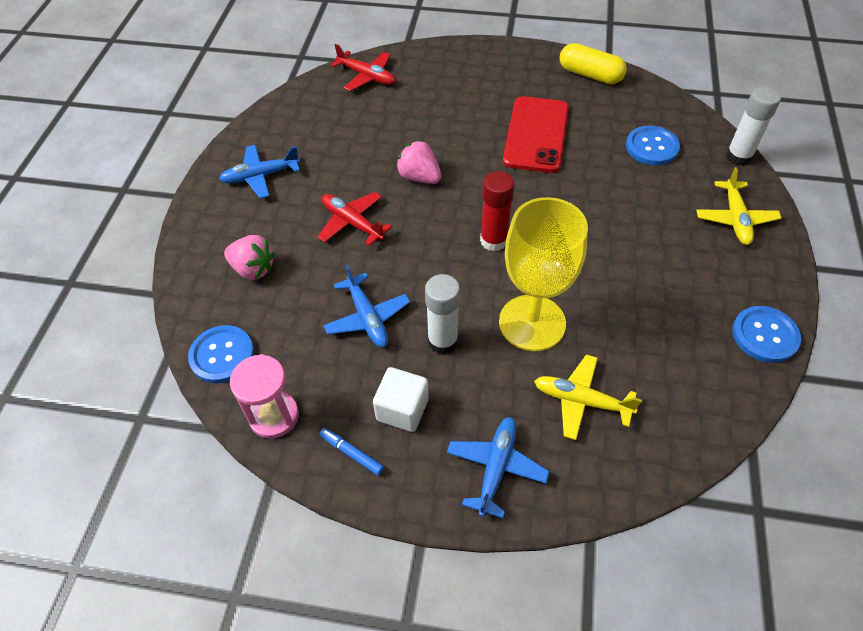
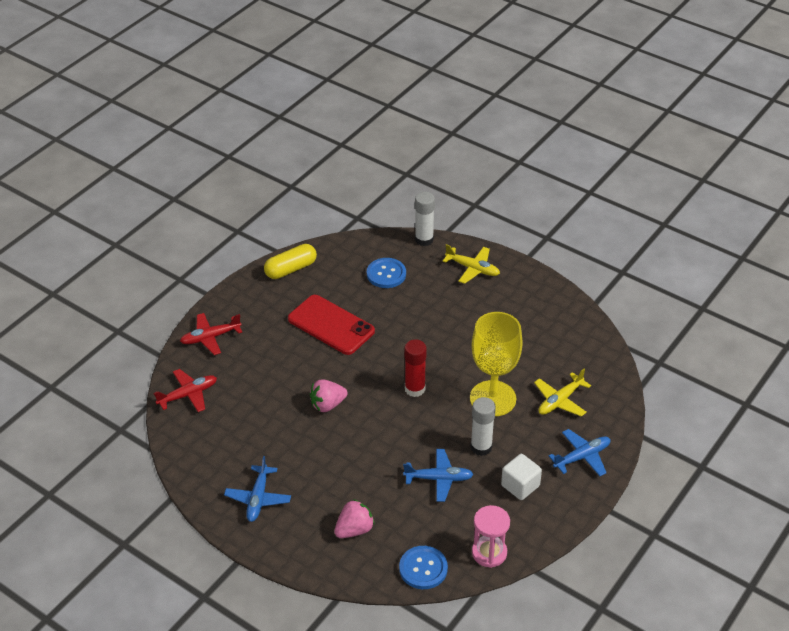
camera: 65 degrees left, 10 degrees down
red plane [318,192,392,246] -> red plane moved to [180,313,242,355]
blue marker [319,428,384,476] -> none
blue plane [447,417,549,518] -> blue plane turned 105 degrees clockwise [549,429,610,476]
blue button [732,306,801,363] -> none

